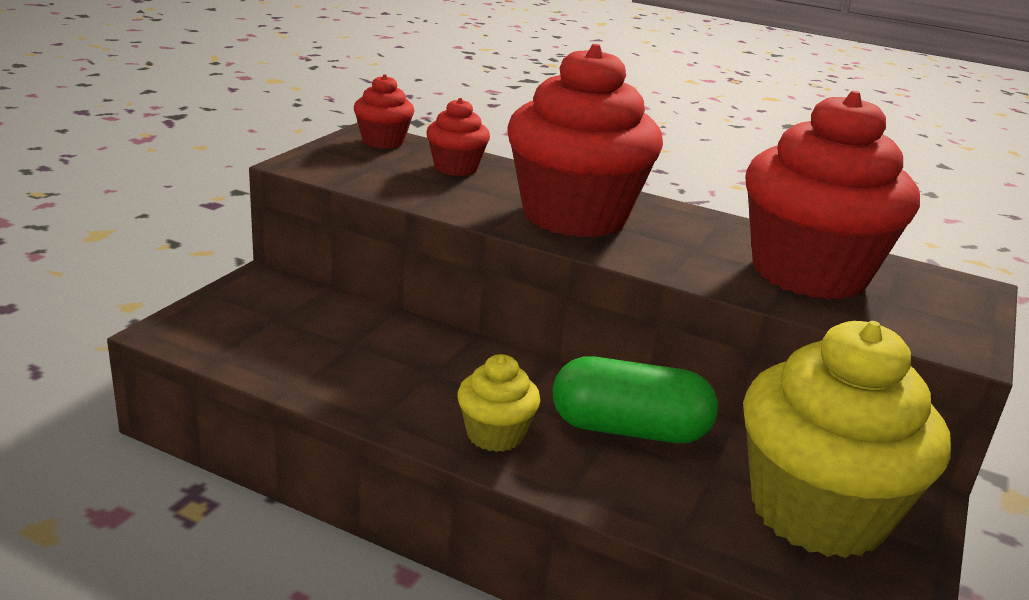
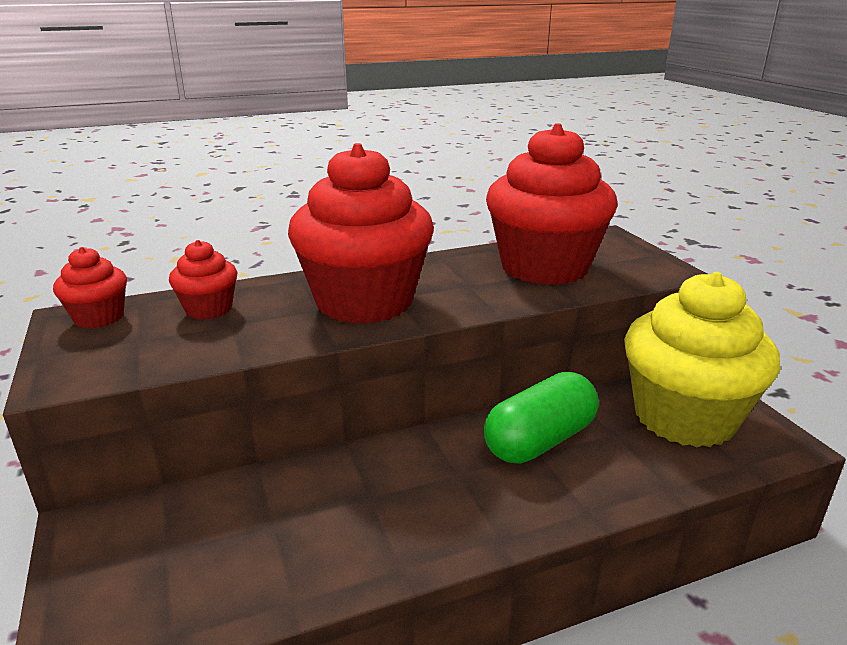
camera: 45 degrees left, 0 degrees up
yellow cupcake [457,354,540,452] -> none

